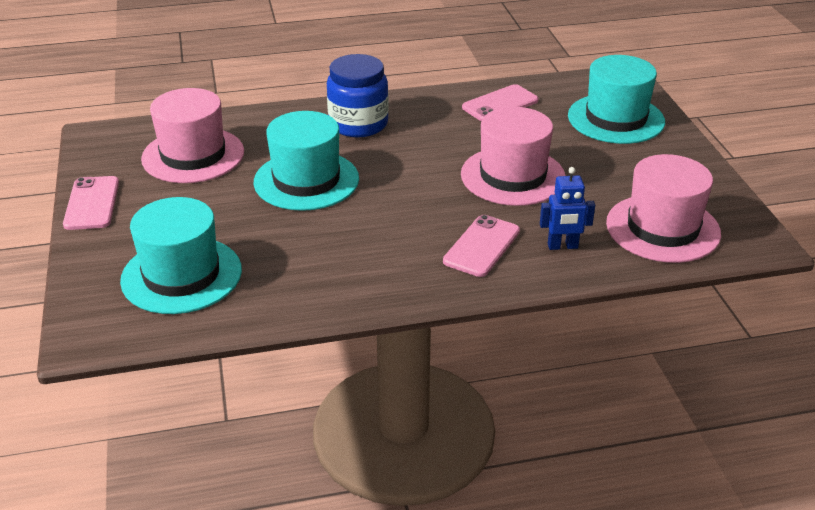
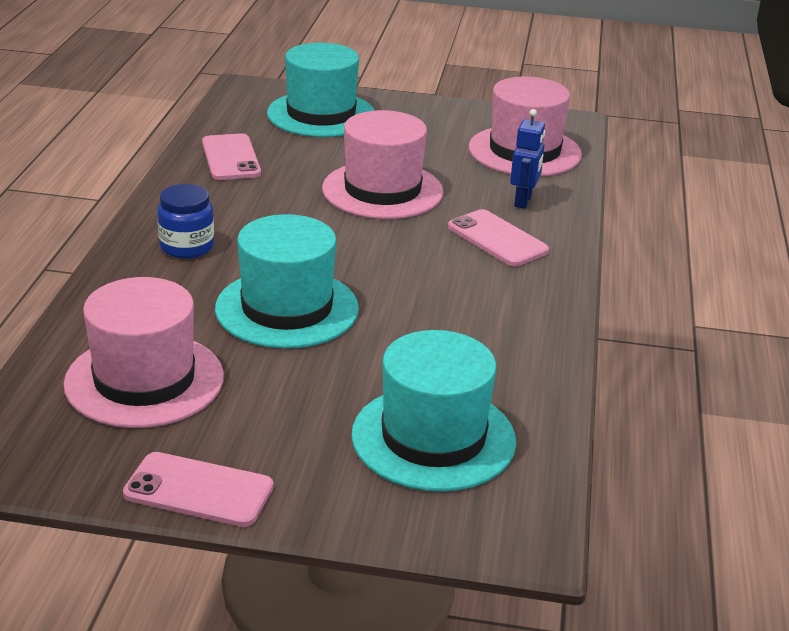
camera: 70 degrees left, 5 degrees down
blue jar [327,54,389,138] -> blue jar [157,184,214,259], size x0.66

